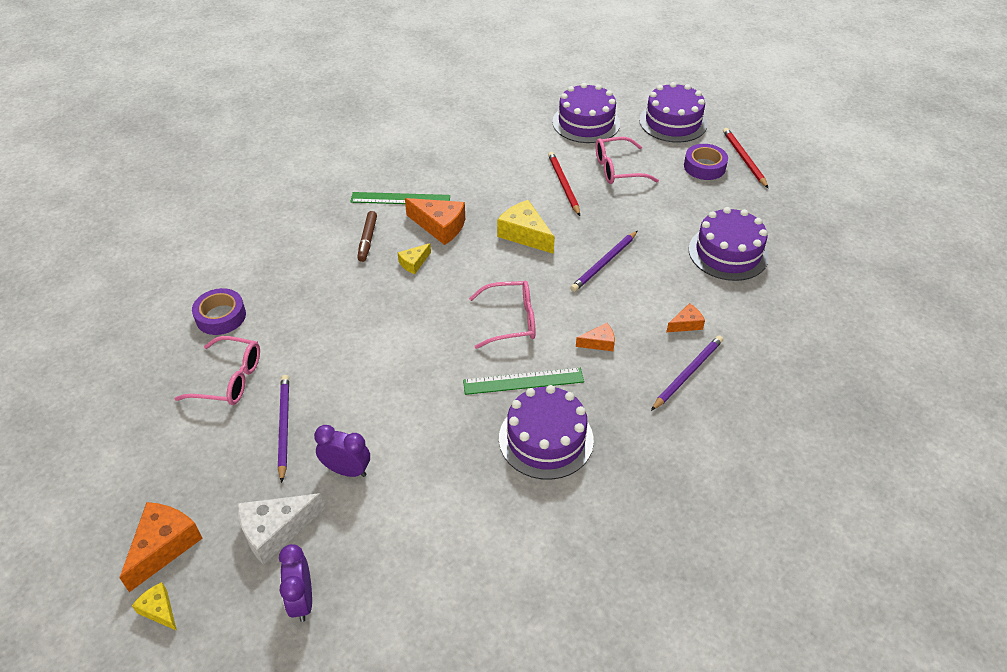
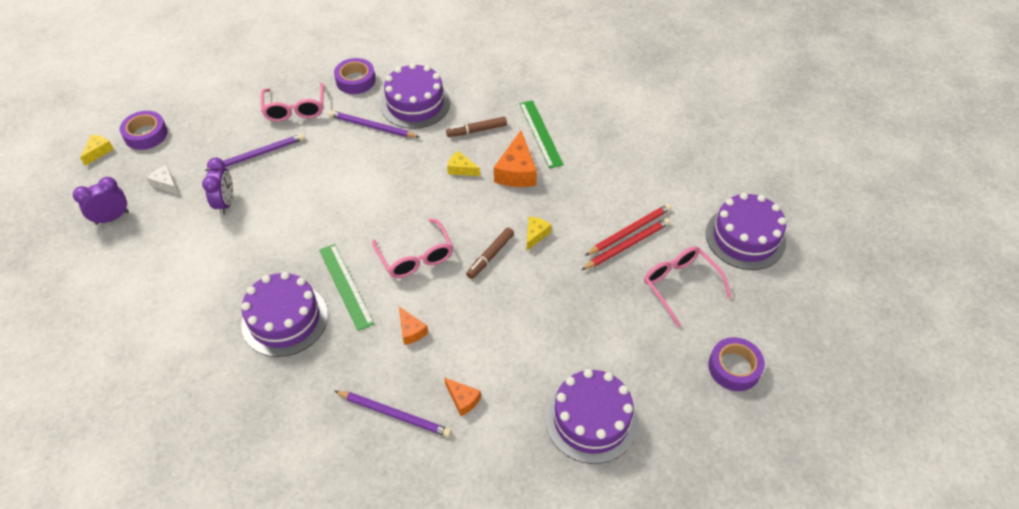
camera: 70 degrees right, 5 degrees up
orange cheese [119,502,203,592] -> purple tape [120,111,168,150]
white cheese [238,493,325,565] -> white cheese [147,165,179,194], size x0.55
yellow cheese [497,200,555,254] -> yellow cheese [527,217,551,251], size x0.55
purple pencil [570,231,638,292] -> purple pencil moved to [329,111,419,138]
purple cake [639,82,708,142] -> purple cake moved to [381,63,450,129]
red pencil [723,128,768,188] -> red pencil moved to [585,204,671,256]
none -> brown marker [466,228,514,279]

